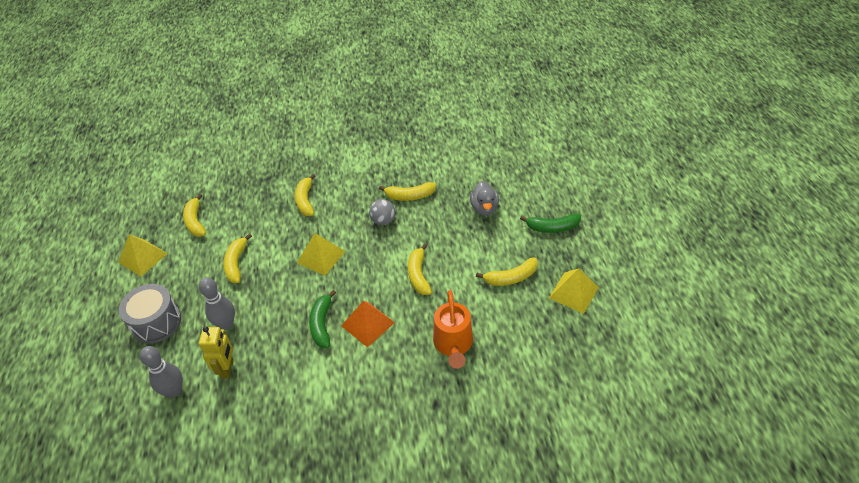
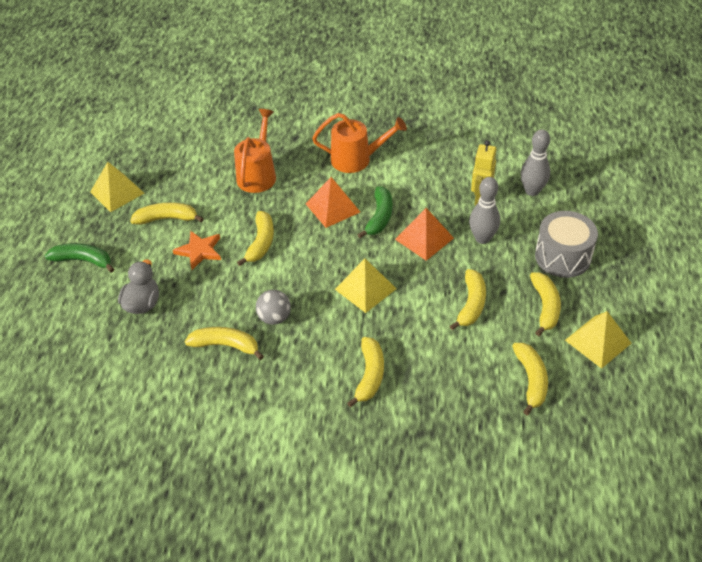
camera: 165 degrees left, 0 degrees up
none -> orange star [173,231,221,270]
none -> orange watering can [312,113,407,173]
none -> orange pyramid [395,208,454,261]
none -> yellow banana [530,272,561,336]

